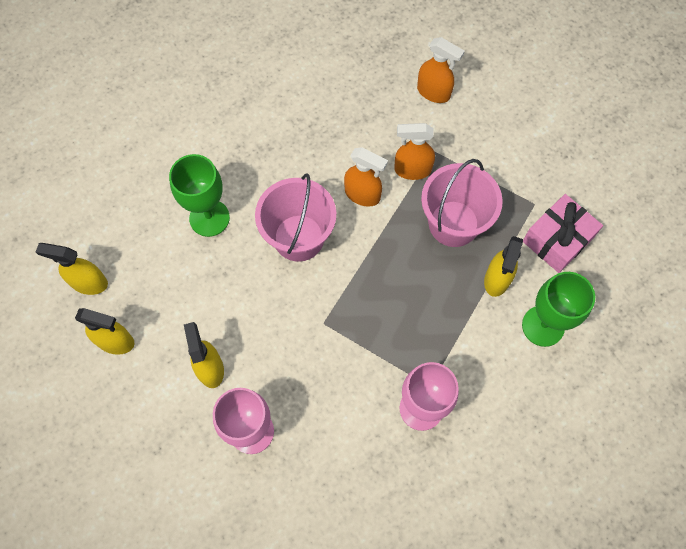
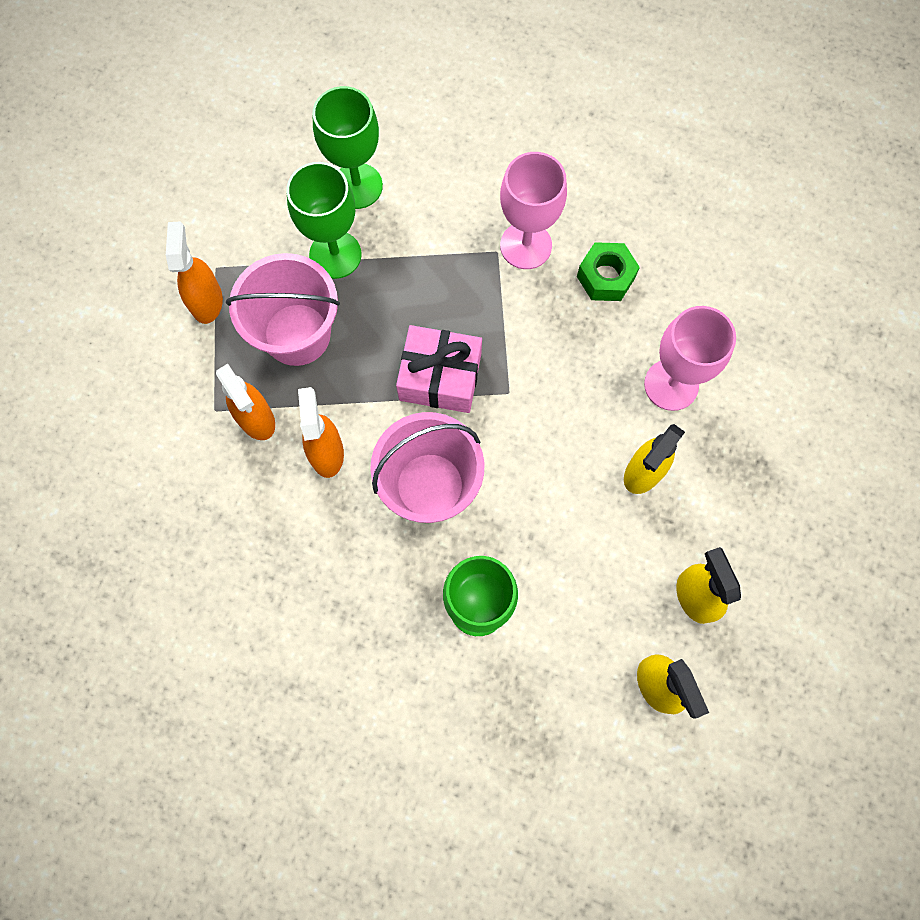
camera: 125 degrees left, 5 degrees up
orange spray bottle [417,37,465,103] -> orange spray bottle moved to [166,221,223,324]
yellow spray bottle [484,236,523,297] -> green goblet [287,162,362,279]
pink gift [523,194,603,273] -> pink gift moved to [396,325,482,413]
none -> green nut [577,242,640,301]

